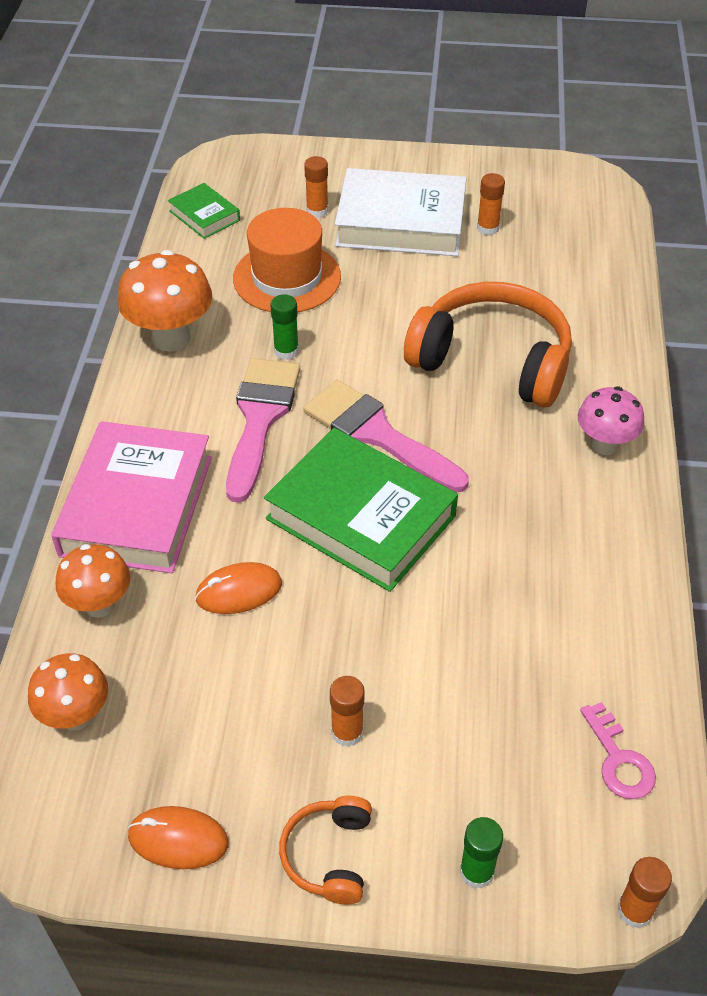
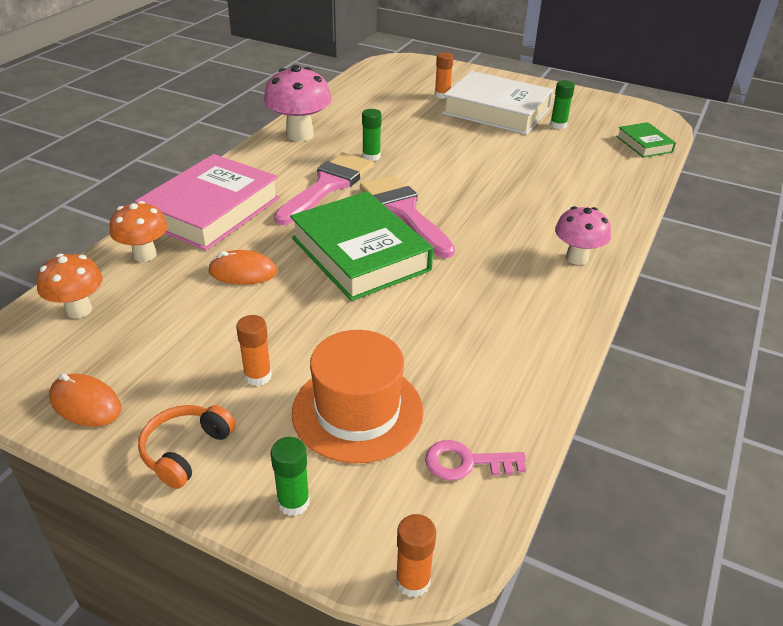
camera: 20 degrees right, 10 degrees down
orange mushroom [118,250,212,352] -> pink mushroom [264,65,332,141]
green book [168,183,240,239] -> green book moved to [616,122,676,158]
orange hat [233,208,341,312] -> orange hat moved to [292,330,424,464]
orange headphones [404,282,572,408] -> none
orange glue stick [477,173,505,236] -> green glue stick [550,80,575,129]
pink key [580,702,656,799] -> pink key turned 90 degrees clockwise [425,440,526,480]

